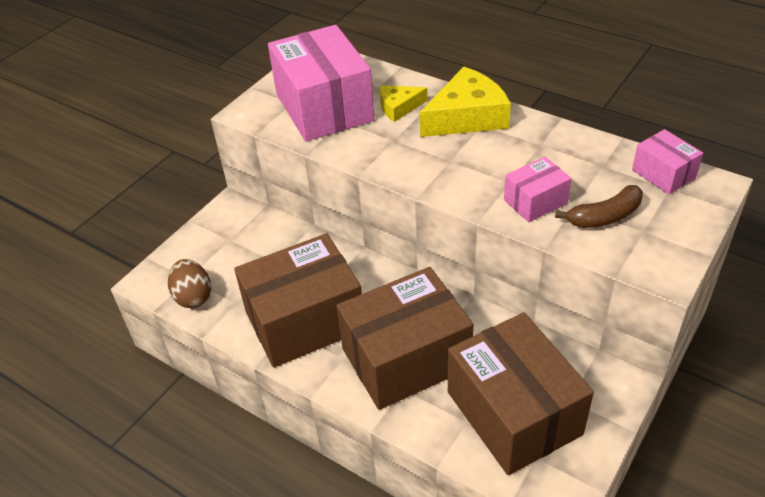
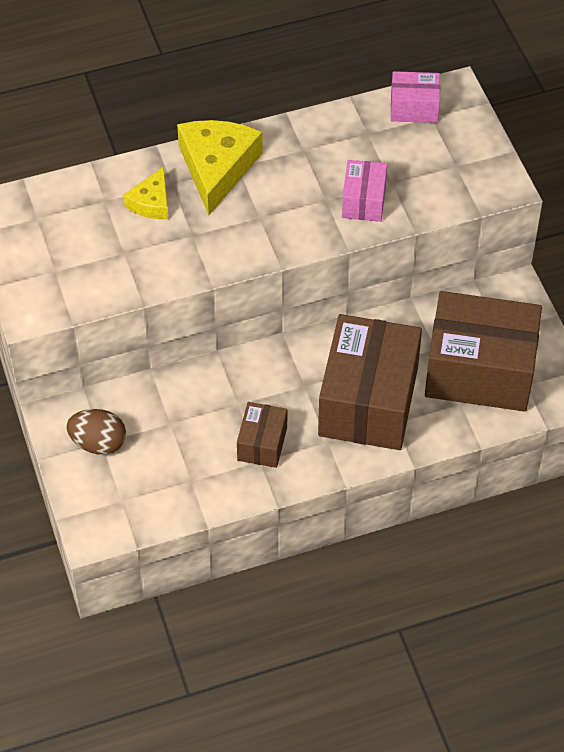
camera: 55 degrees left, 10 degrees up
brown egg [168,259,211,308] -> brown egg moved to [66,409,126,455]
brown box [234,233,362,368] -> brown box [237,402,287,468], size x0.48
pink box [268,25,375,142] -> none
brown banana [555,185,643,228] -> none

